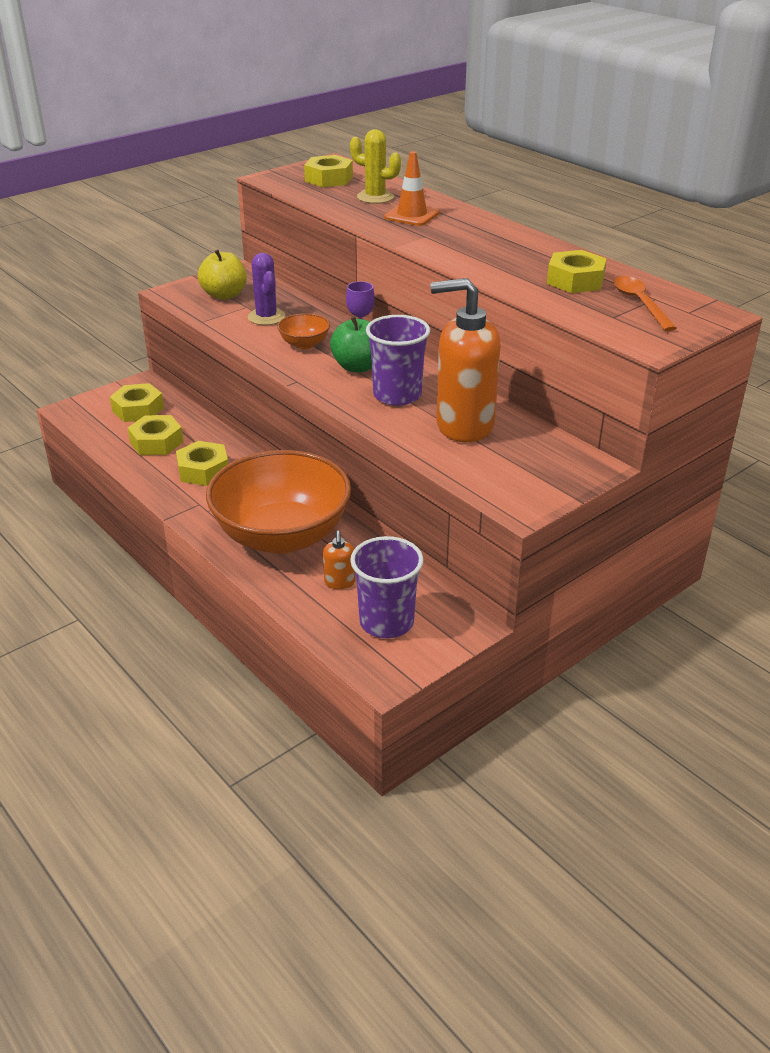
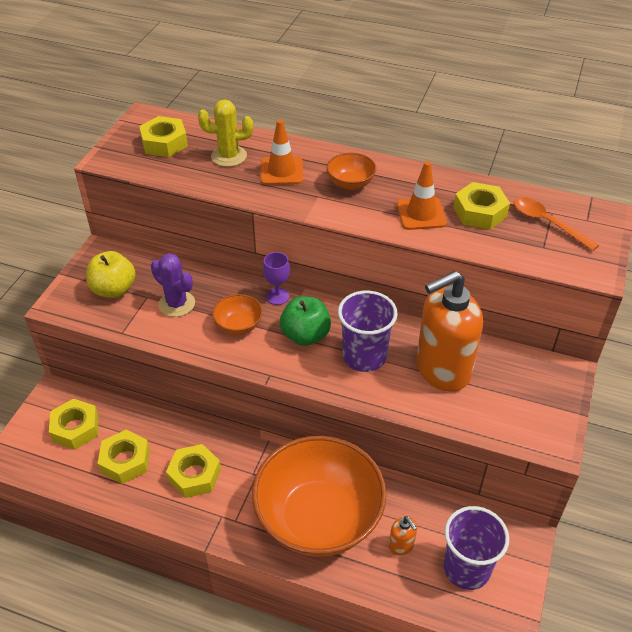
camera: 30 degrees left, 10 degrees up
none -> orange bowl [327,153,376,190]
none -> orange traffic cone [397,161,447,230]

